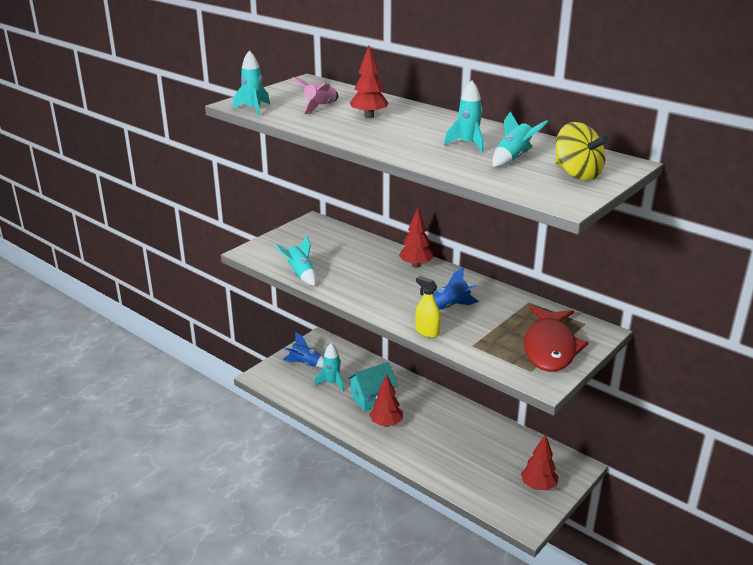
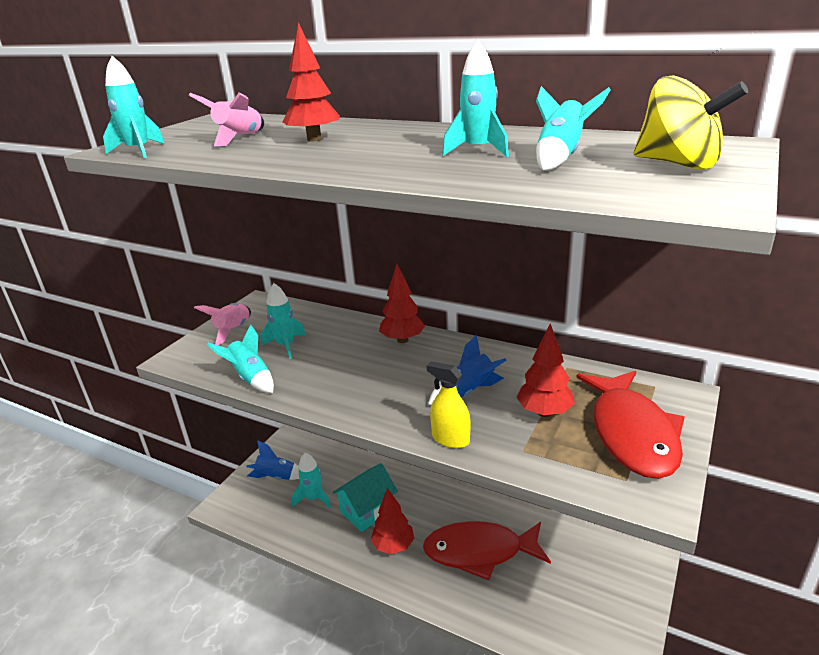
camera: 10 degrees left, 0 degrees up
red tree [521,434,558,491] -> red tree moved to [516,323,575,417]
none -> pink rocket [194,303,251,346]
none -> turquoise rocket [260,283,306,359]
none -> red fish [423,521,551,580]

